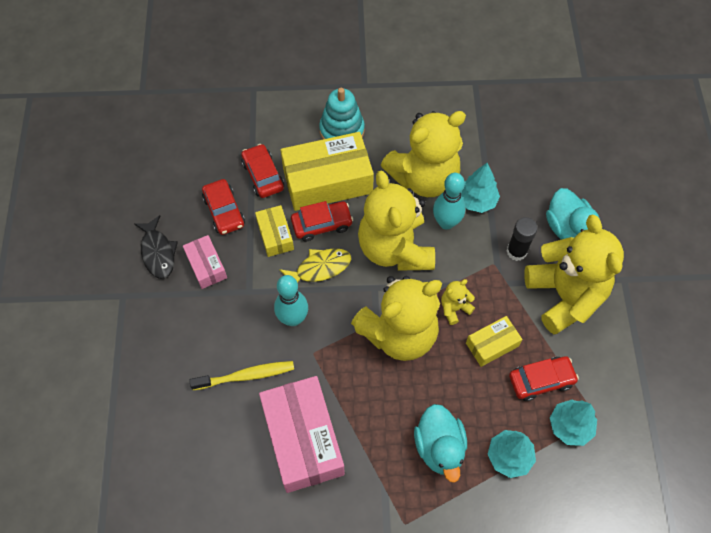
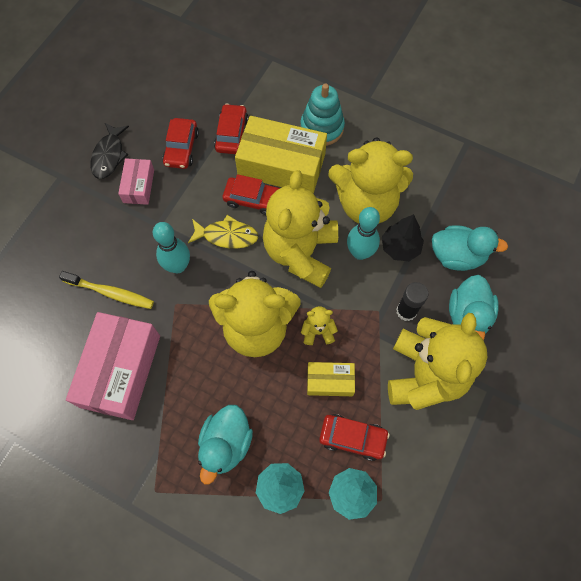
camera: 30 degrees right, 5 degrees up
yellow box [255,205,294,257] -> none
turquoise tree [461,163,500,213] -> black tree [382,214,424,261]
none -> turquoise duck [432,225,508,271]

